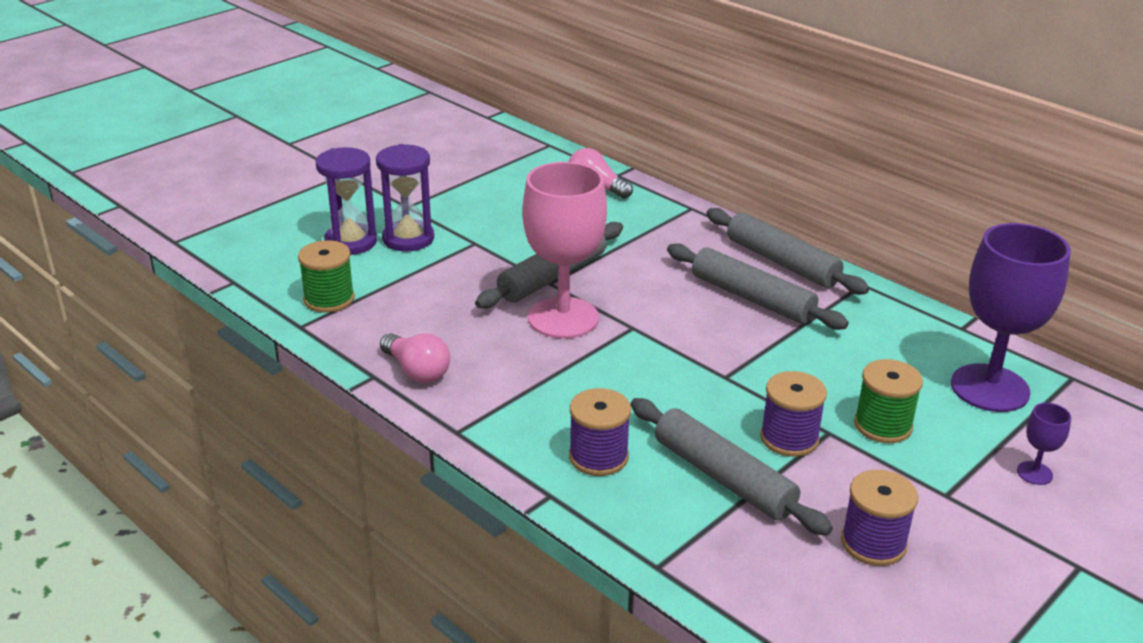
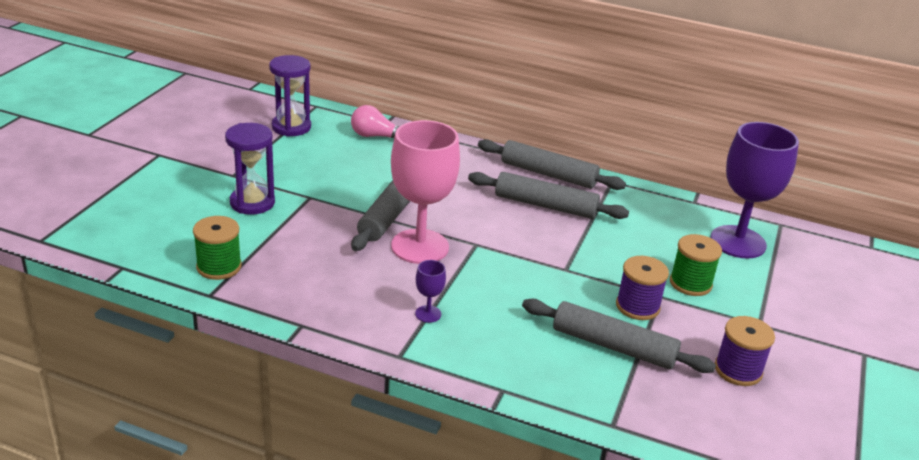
camera: 25 degrees left, 0 degrees up
purple hourglass [316,147,377,255] -> purple hourglass moved to [269,55,311,137]
pink light bulb [380,333,450,383] -> none
purple spool [569,388,631,476] -> none
purple goblet [1017,403,1071,485] -> purple goblet moved to [415,260,446,323]

